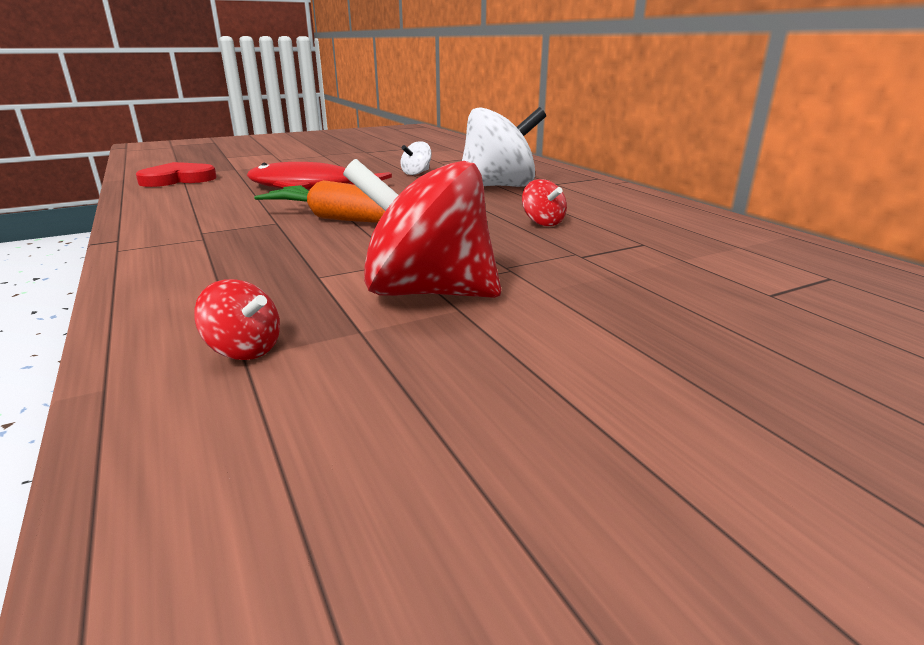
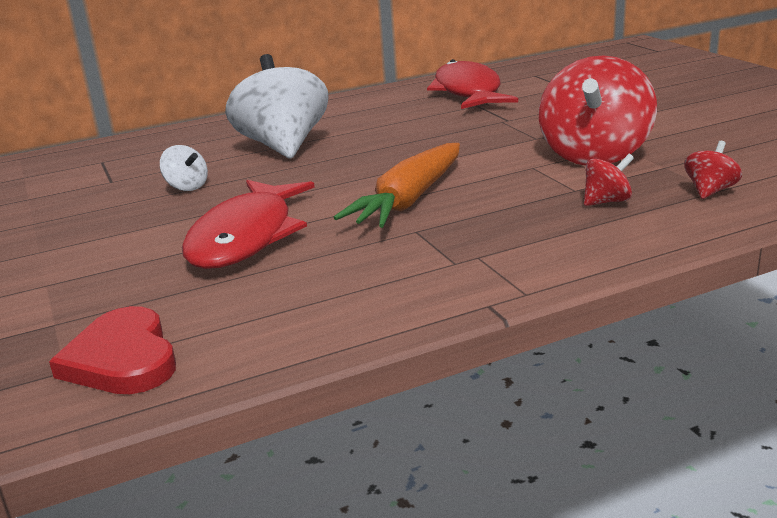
camera: 85 degrees left, 0 degrees up
red spinning top [522,179,567,226] -> red spinning top moved to [584,154,634,206]
none -> red fish [427,59,518,109]

